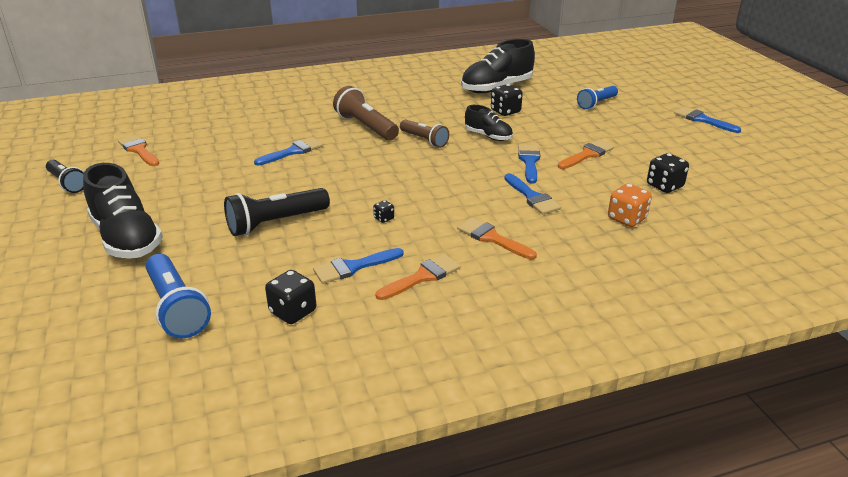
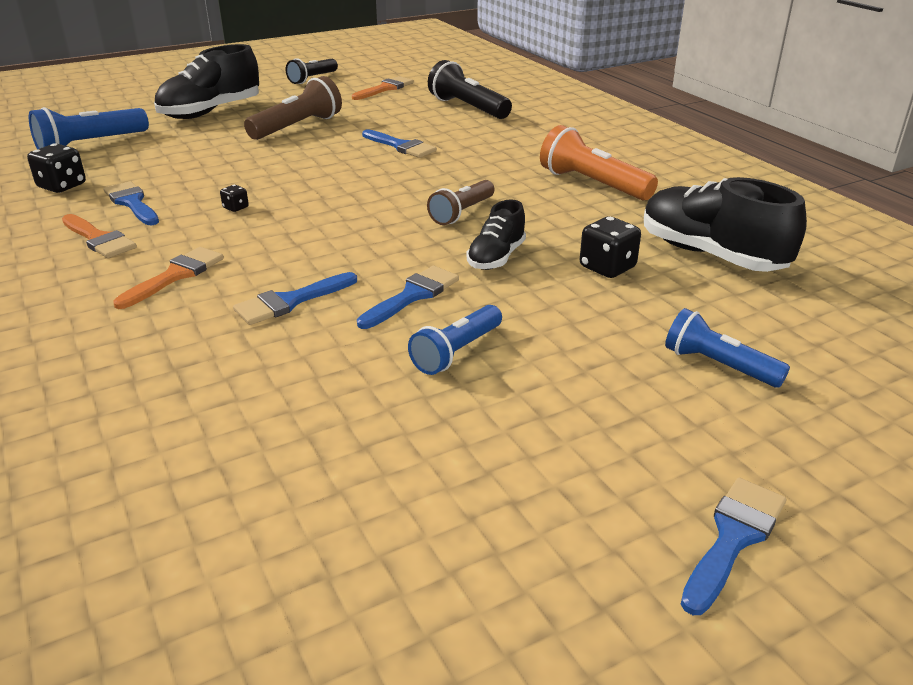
camera: 80 degrees right, 0 degrees up
black flashlight [224,188,330,236] -> black flashlight moved to [428,60,512,119]
brown flashlight [333,86,399,140] -> brown flashlight moved to [244,76,342,140]
blue brush [518,145,540,184] -> blue brush turned 45 degrees counterclockwise [357,266,459,329]
orange brush [558,140,614,169] -> blue flashlight [408,305,502,375]
orange dice [608,183,652,227] -> none
black dice [647,153,689,193] -> none
none -> orange flashlight [540,125,658,200]

